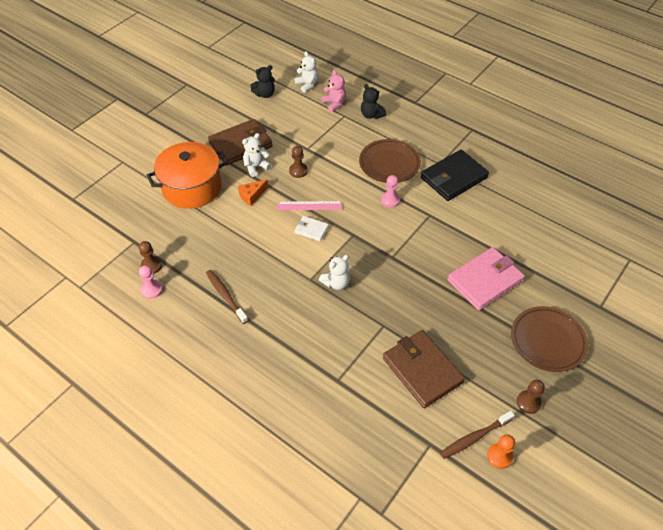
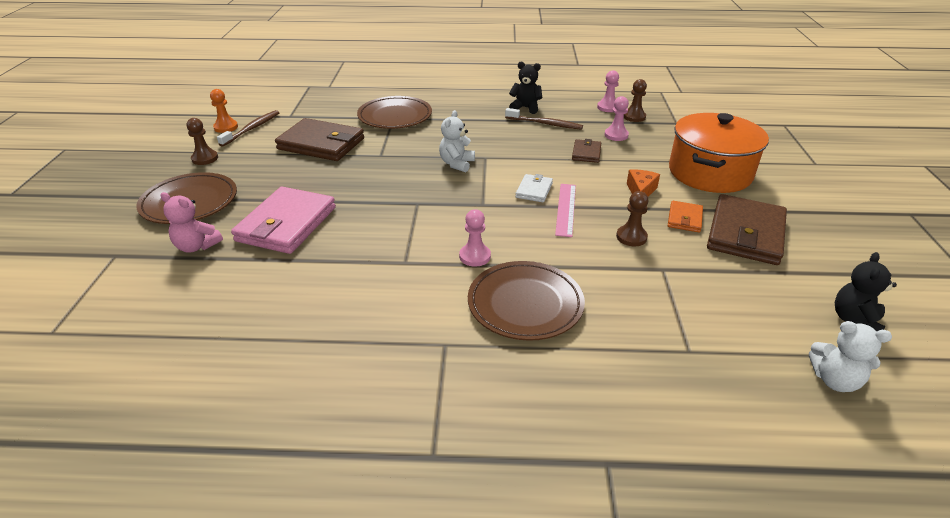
camera: 145 degrees right, 15 degrees down
white teddy bear [242,133,272,177] -> orange wallet [668,201,703,232]
pink ruler [278,201,342,210] -> pink ruler turned 45 degrees counterclockwise [555,184,576,237]
white wallet [294,216,329,241] -> white wallet turned 60 degrees counterclockwise [515,174,553,202]
pink teddy bear [321,70,346,112] -> pink teddy bear moved to [160,192,223,253]
black teddy bear [361,84,386,119] -> black teddy bear moved to [509,62,542,114]
black wallet [421,150,489,201] -> none
none -> brown plate [357,96,432,129]
none -> brown wallet [572,139,601,163]
none -> pink pawn [604,96,629,141]

